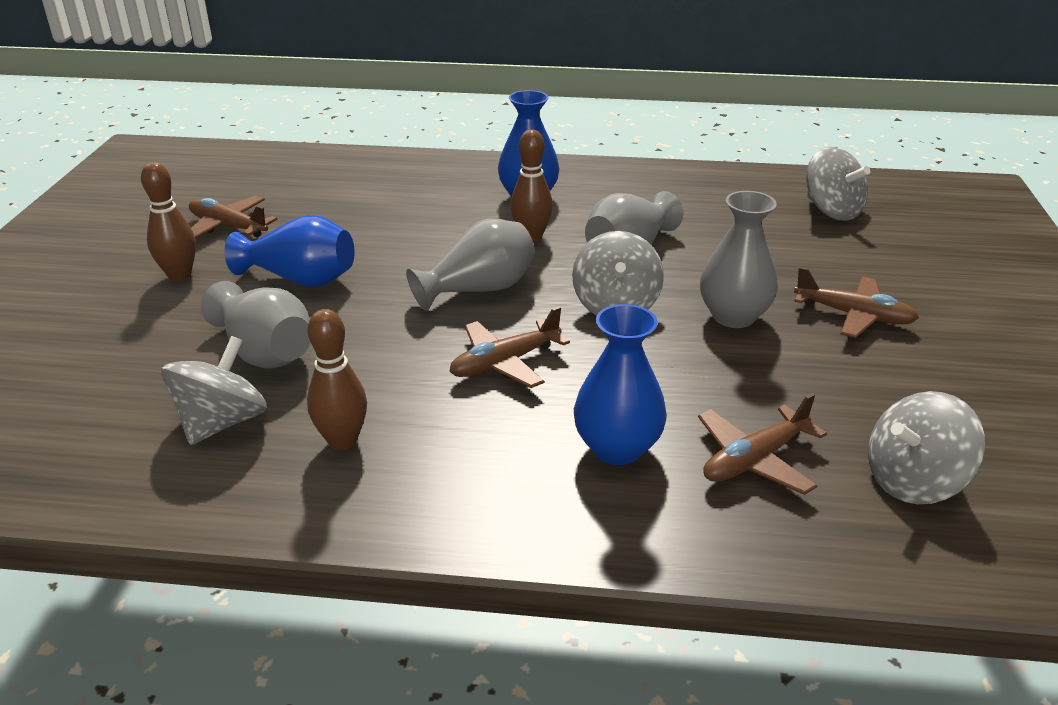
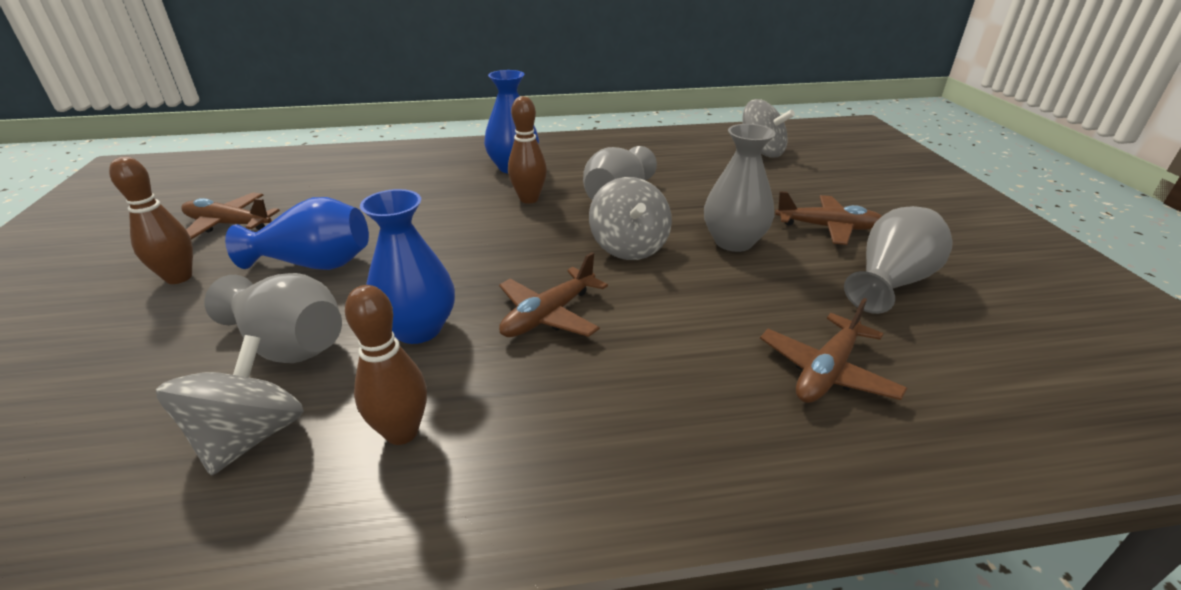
camera: 15 degrees left, 0 degrees up
grey vase [406,219,535,311] -> grey vase moved to [844,206,953,314]
blue vase [574,304,667,465] -> blue vase moved to [360,189,455,344]
grey spinning top [868,391,985,504] -> none

